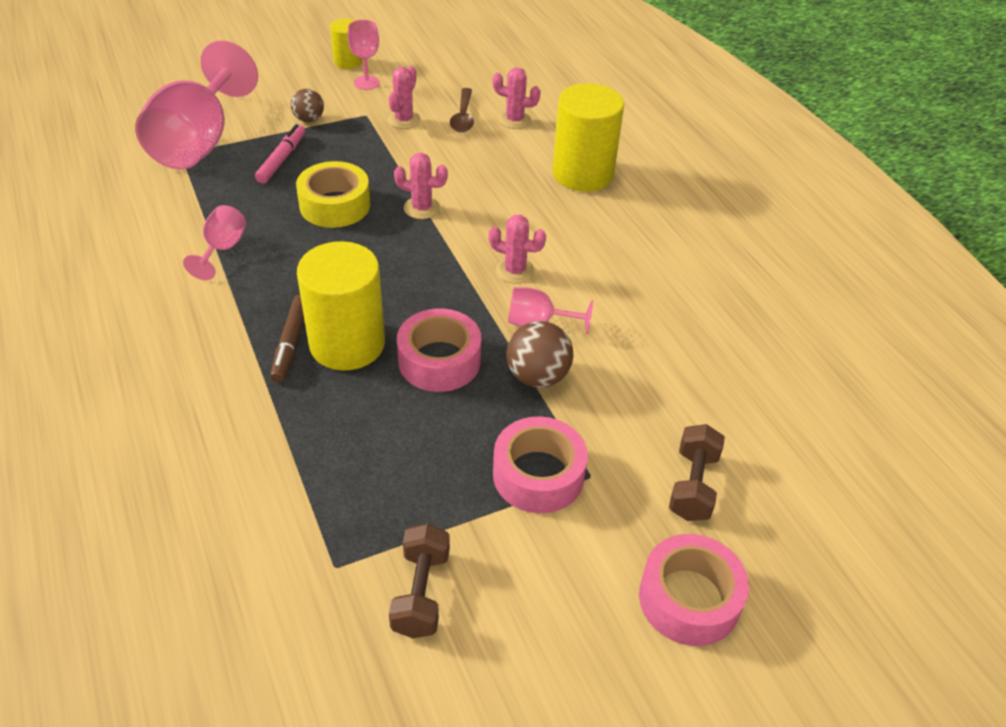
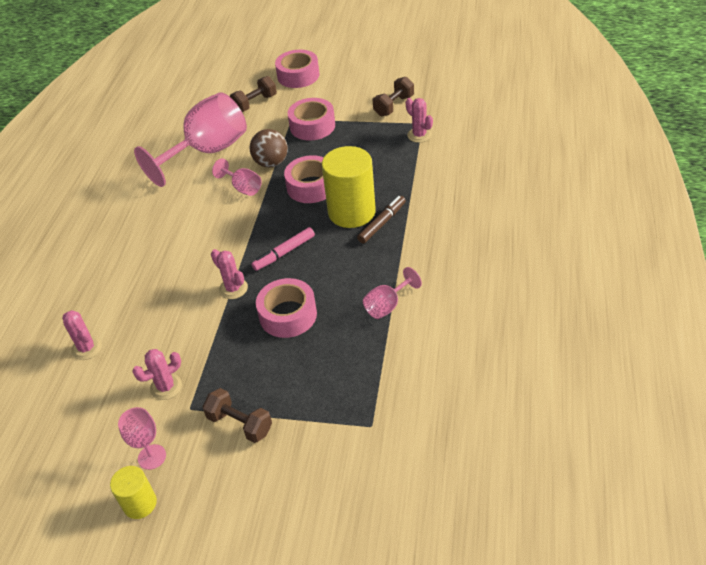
camera: 140 degrees left, 0 degrees up
pink goblet [135,40,258,169] -> pink goblet moved to [134,92,247,187]
pink marker [255,124,305,184] -> pink marker moved to [251,227,315,271]
brown ball [291,89,324,122] -> brown dumbbell [203,388,272,443]
yellow tape [296,161,371,228] -> pink tape [256,278,317,338]
brown spoon [450,88,474,132] -> none
pink cactus [489,215,546,284] -> pink cactus moved to [406,98,433,143]
yellow cylinder [552,83,624,192] -> none

